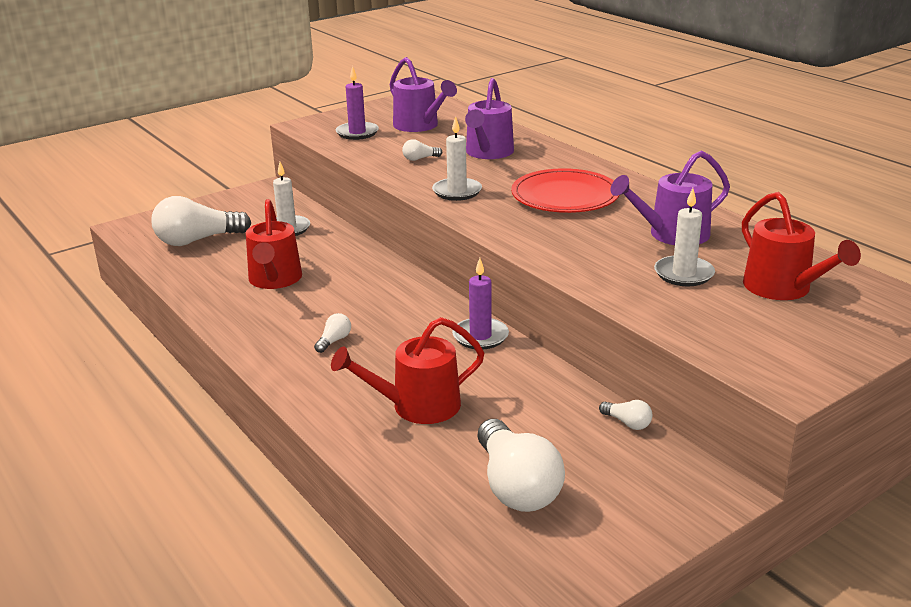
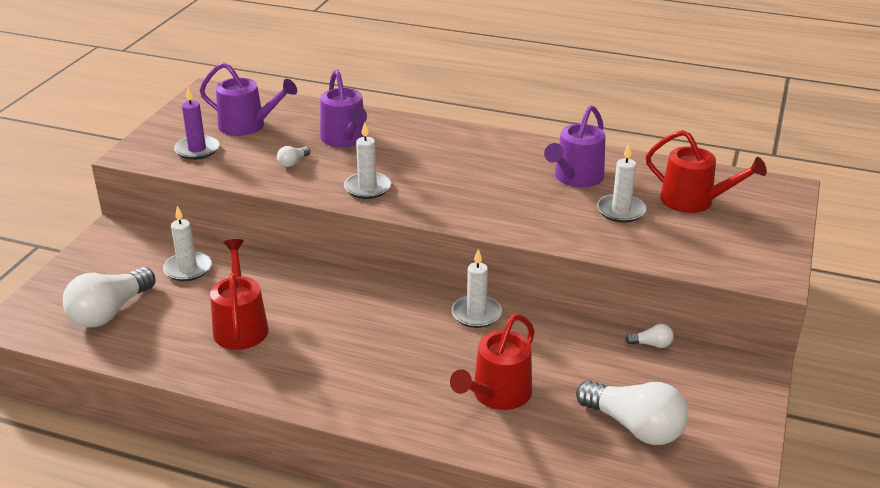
camera: 35 degrees left, 5 degrees up
red watering can [246,199,302,289] -> red watering can turned 150 degrees counterclockwise [210,239,269,350]
white light bulb [314,313,351,353] -> none
purple candle [452,258,509,349] -> white candle [451,249,502,328]
red plate [511,168,619,213] -> none

